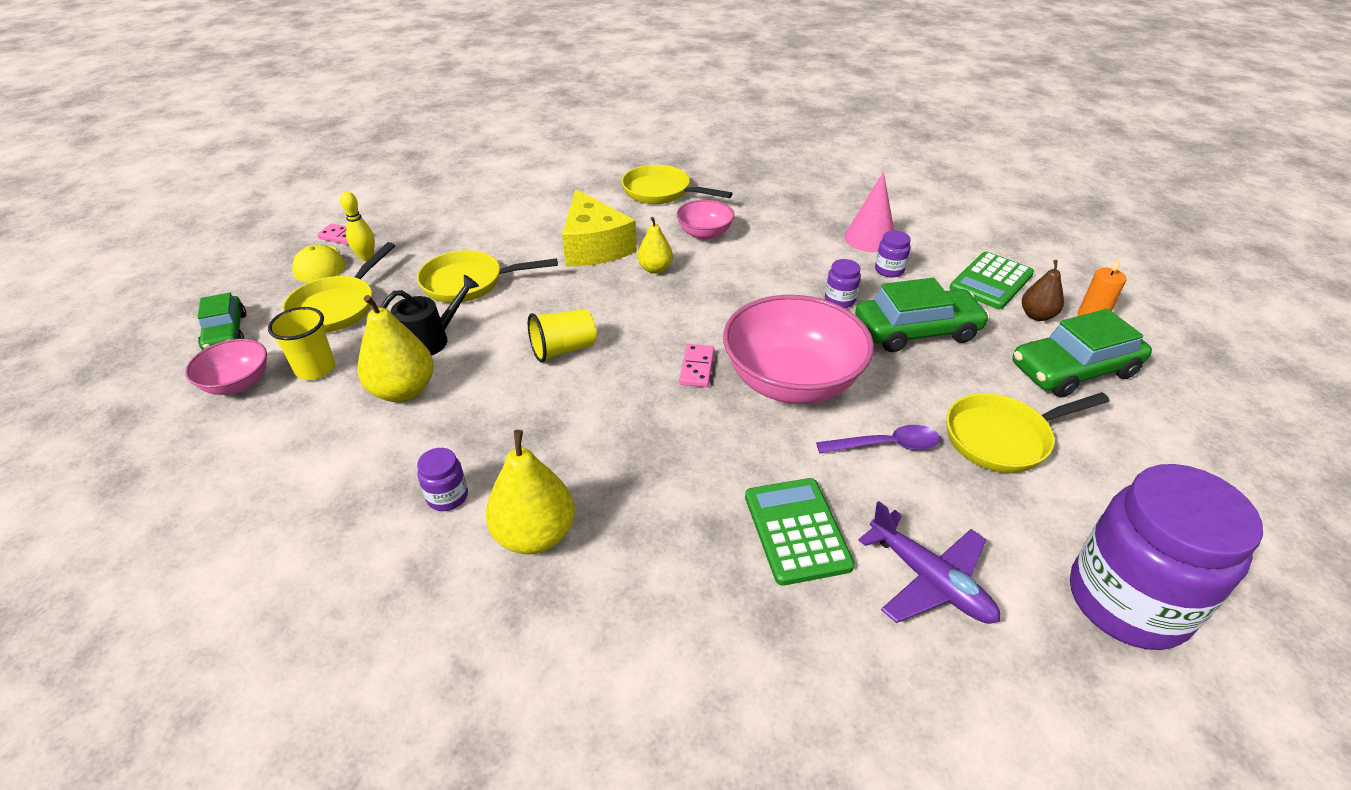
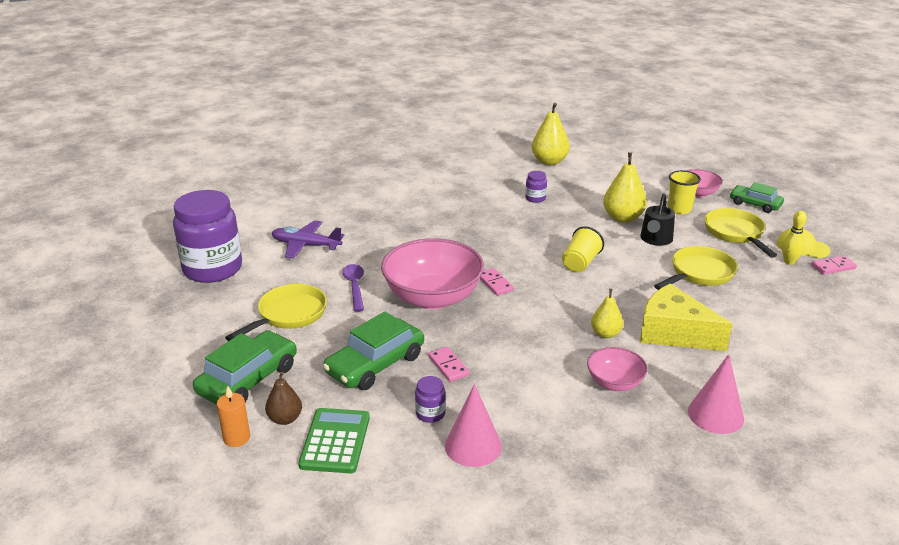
camera: 145 degrees right, 10 degrees down
yellow pear [486,430,575,554] -> yellow pear moved to [532,103,570,165]
yellow pan [622,165,733,204] -> pink cone [688,354,744,434]
green calculator [745,478,855,586] -> none
purple spoon [816,425,940,454] -> purple spoon turned 120 degrees clockwise [342,264,364,312]
purple jar [825,259,861,308] -> pink domino [428,347,470,382]

